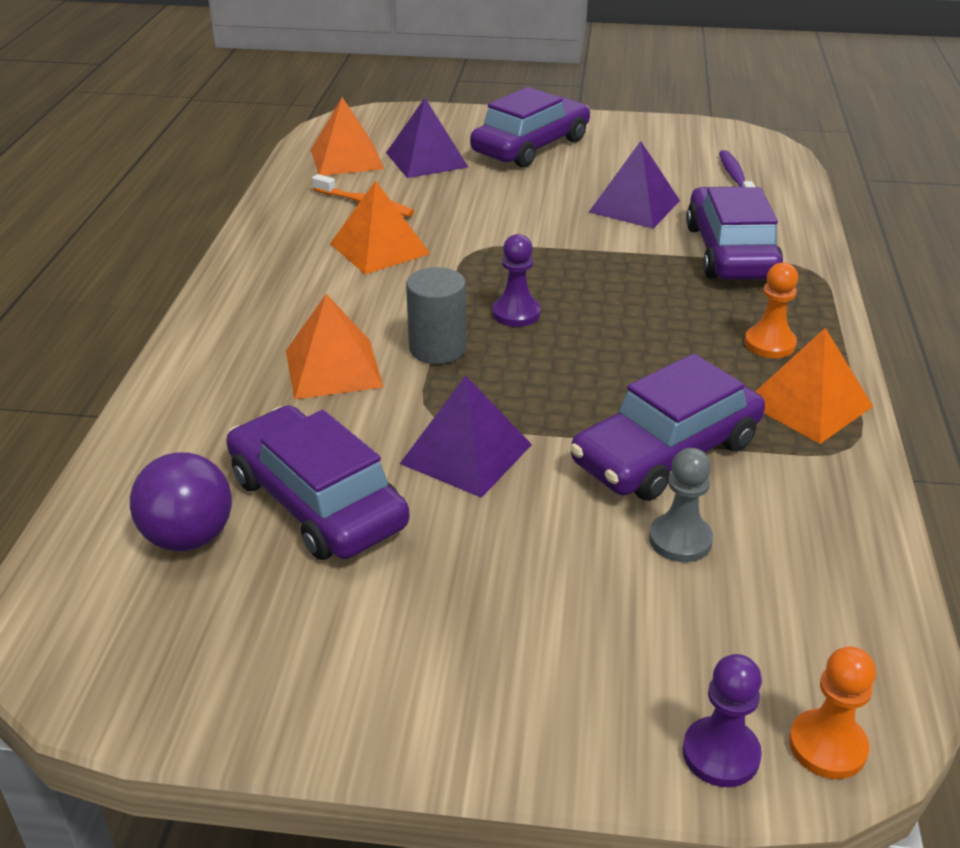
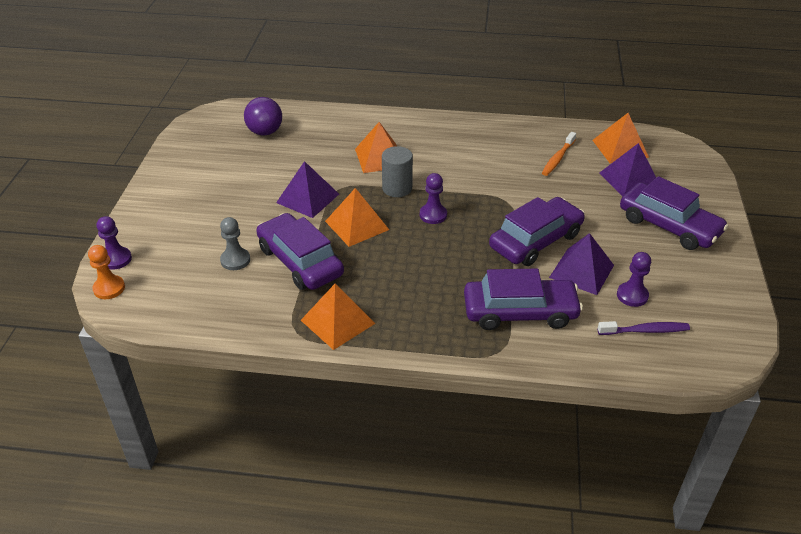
camera: 90 degrees right, 5 degrees up
purple car [226,405,409,560] -> purple car moved to [489,197,585,266]
orange pyramid [330,180,430,274] -> orange pyramid moved to [325,188,389,247]
orange pawn [745,262,798,358] -> none
none -> purple pawn [617,252,651,307]

